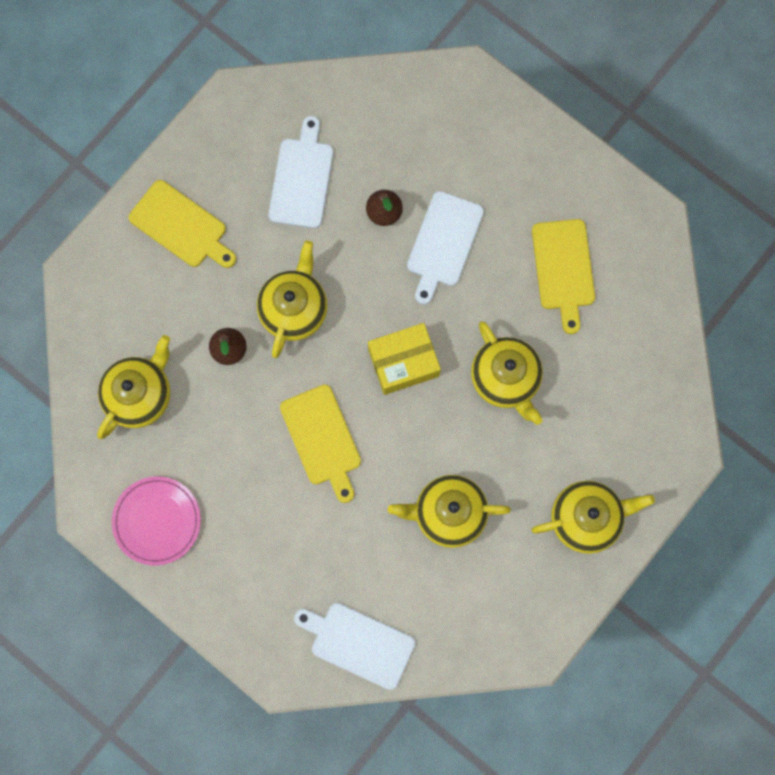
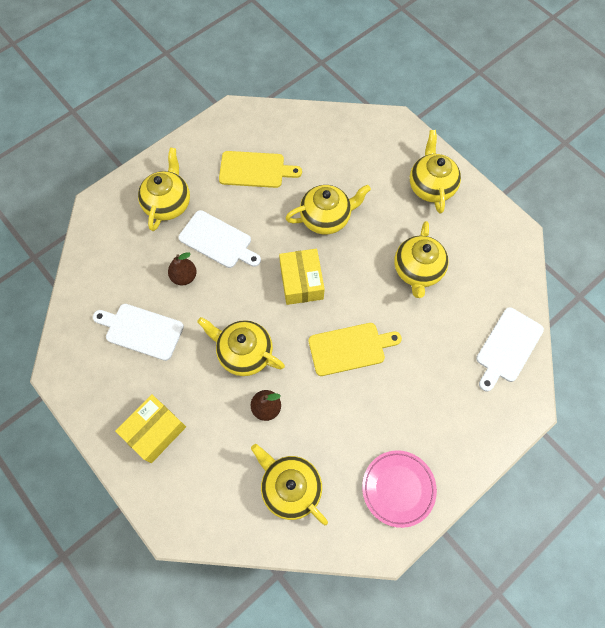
camera: 80 degrees left, 10 degrees down
yellow cutting board [129,180,236,268] -> yellow box [115,394,186,463]
none -> yellow teapot [138,147,190,231]

